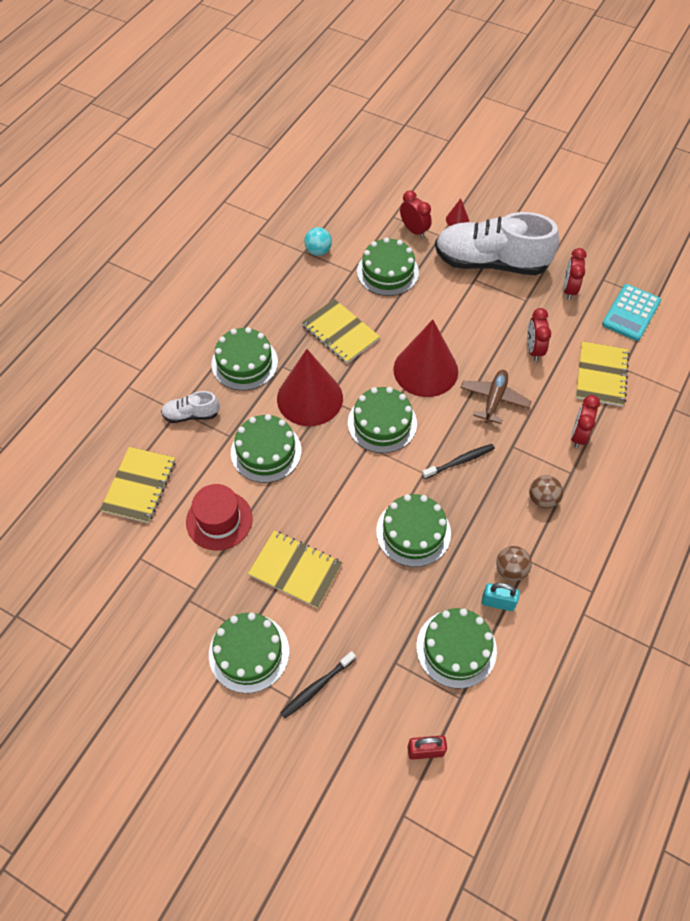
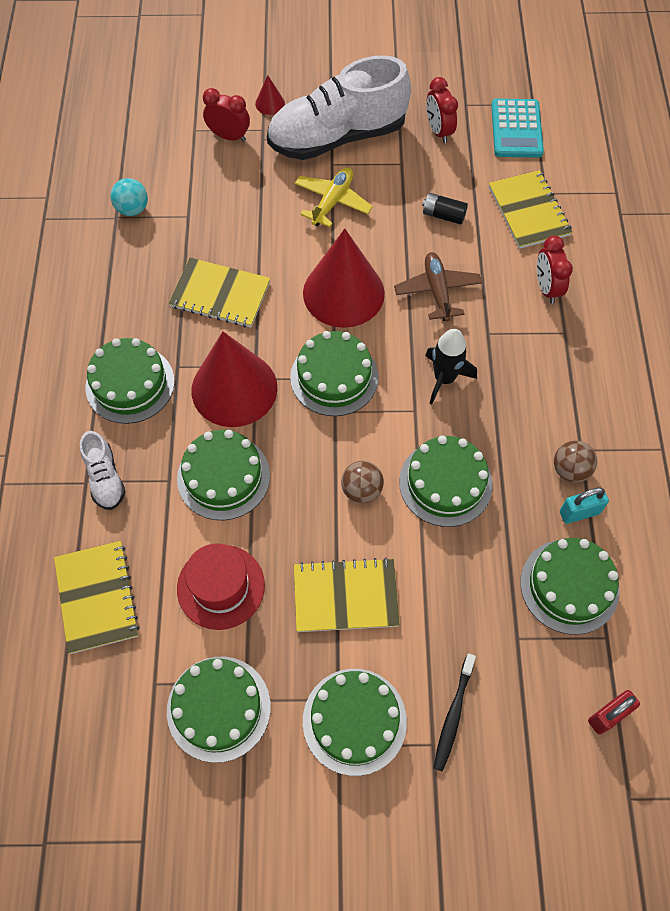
camera: 30 degrees left, 5 degrees up
white shoe [161,391,220,423] -> white shoe turned 75 degrees counterclockwise [80,431,126,510]
green cake [357,237,419,296] -> green cake moved to [167,656,271,763]
black toothbrush [422,444,495,479] -> black rocket [425,329,477,404]
red clock [527,308,551,361] -> black battery [422,193,468,225]
brown ball [529,475,563,509] -> brown ball moved to [341,461,384,503]
none -> yellow plane [295,168,373,227]

